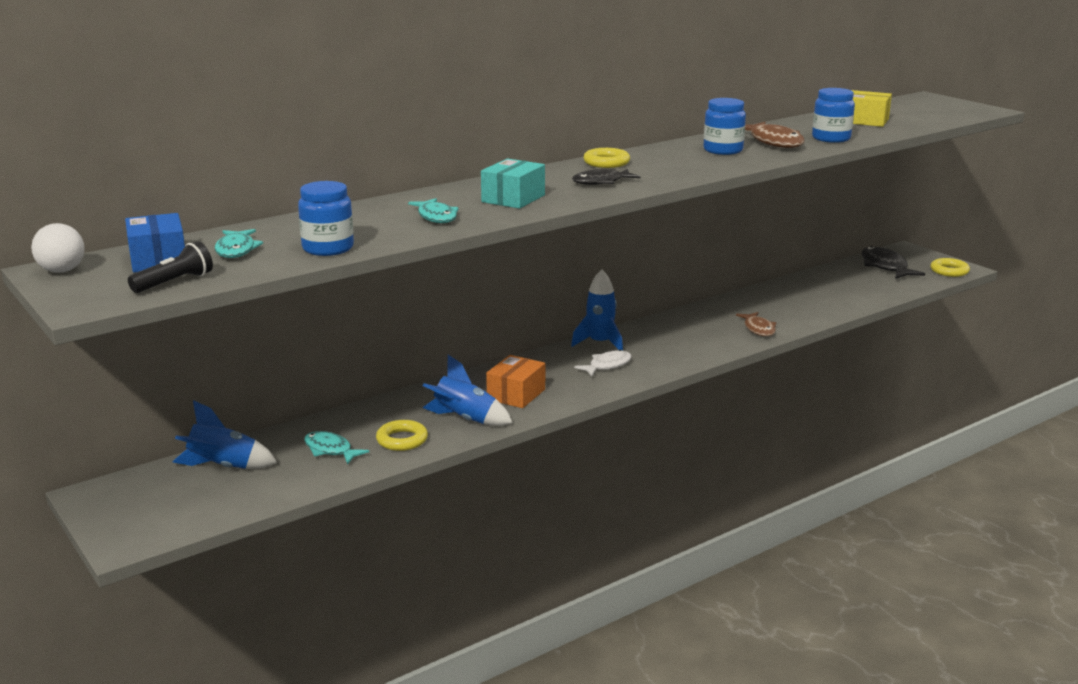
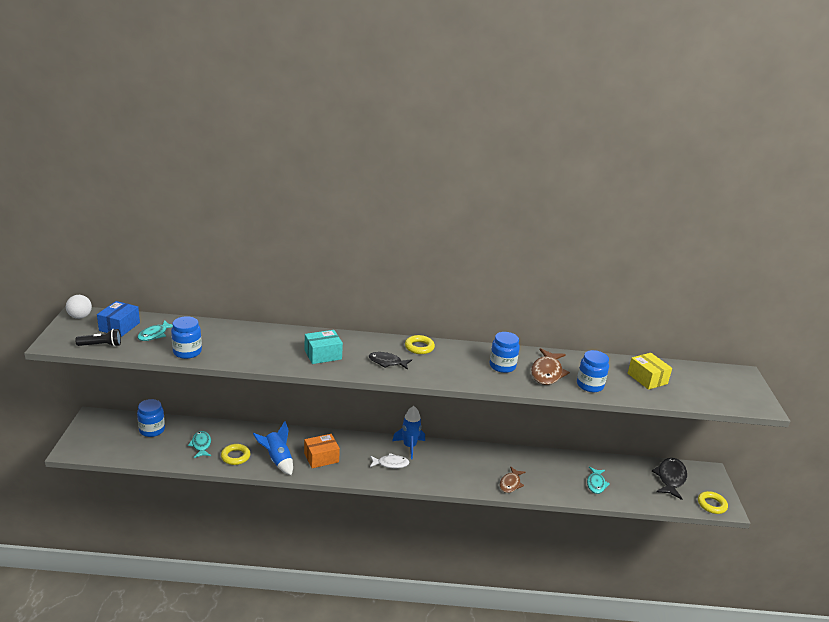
camera: 35 degrees right, 5 degrees up
blue rocket [173,400,277,469] -> blue jar [137,399,165,437]
turquoise fish [408,198,459,223] -> turquoise fish moved to [587,466,610,494]

